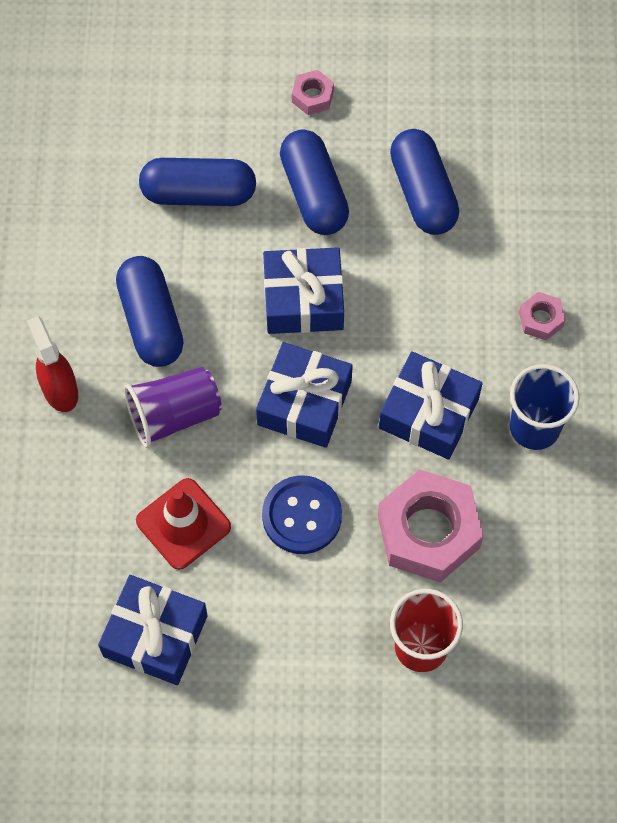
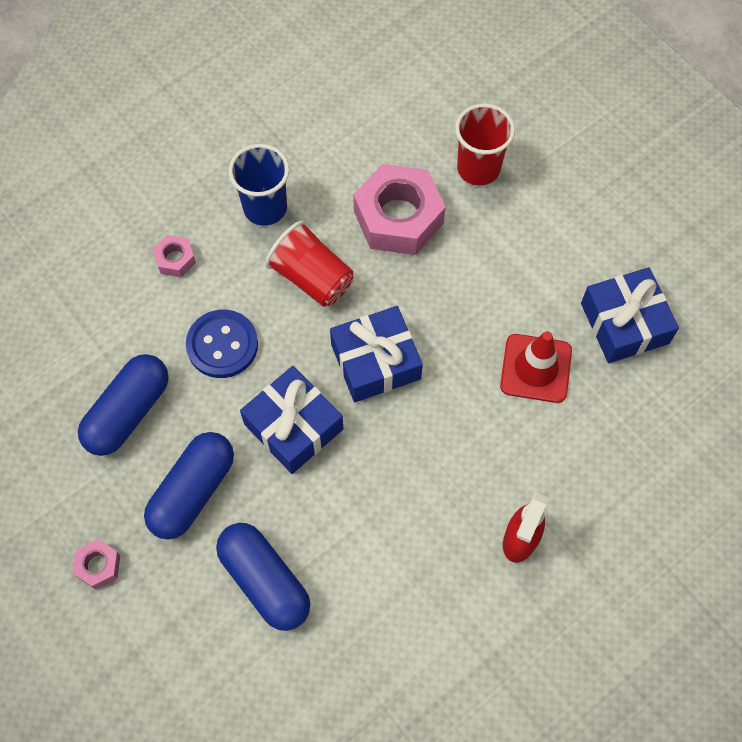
camera: 130 degrees left, 0 degrees up
blue capsule [116,256,184,367] -> none
purple cup [124,367,222,448] -> none
blue button [262,475,342,554] -> blue button moved to [186,310,258,378]
blue gift [379,351,483,460] -> red cup [265,221,353,307]

